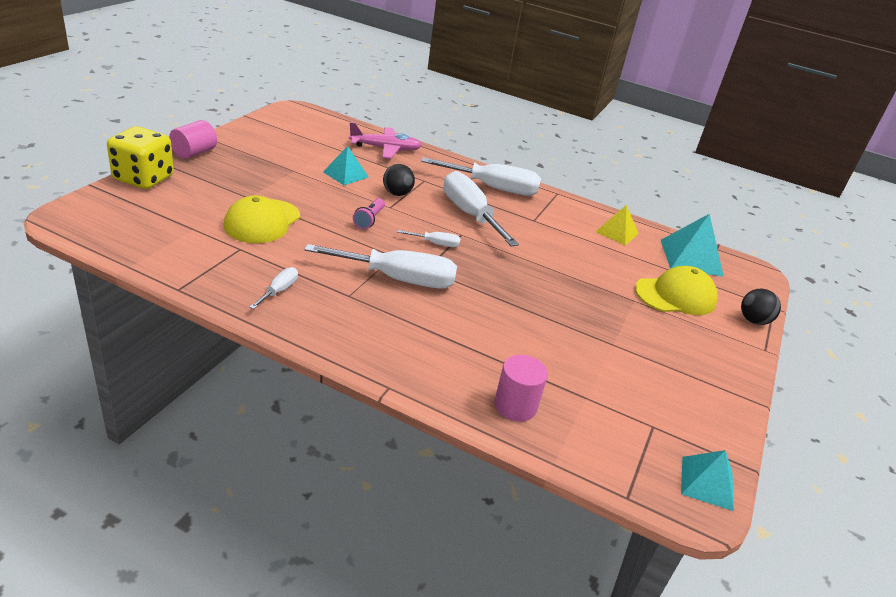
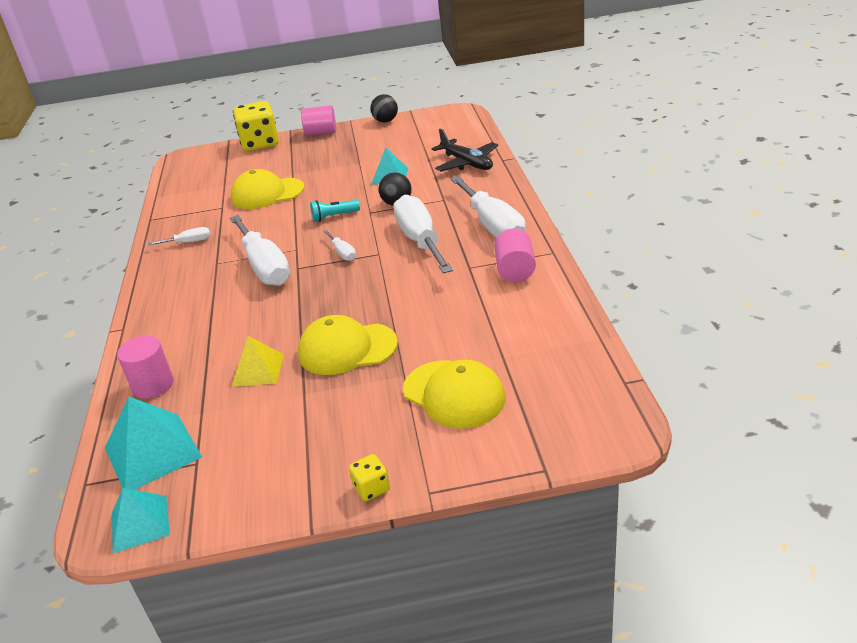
camera: 65 degrees right, 0 degrees up
pink plane [349,122,422,159] -> black plane [432,129,498,172]
pink flashlight [353,198,385,229] -> turquoise flashlight [310,200,360,222]
white screwdriver [443,171,519,247] -> white screwdriver turned 45 degrees counterclockwise [393,195,453,274]
yellow pyramid [595,205,639,245] -> yellow pyramid moved to [232,336,284,387]
turquoise pyramid [661,214,724,277] -> turquoise pyramid moved to [105,397,202,490]
black ball [741,288,781,325] -> black ball moved to [371,94,398,123]
none -> yellow cap [298,315,398,375]
none -> yellow dice [349,454,390,501]
none -> pink cylinder [494,228,536,282]

